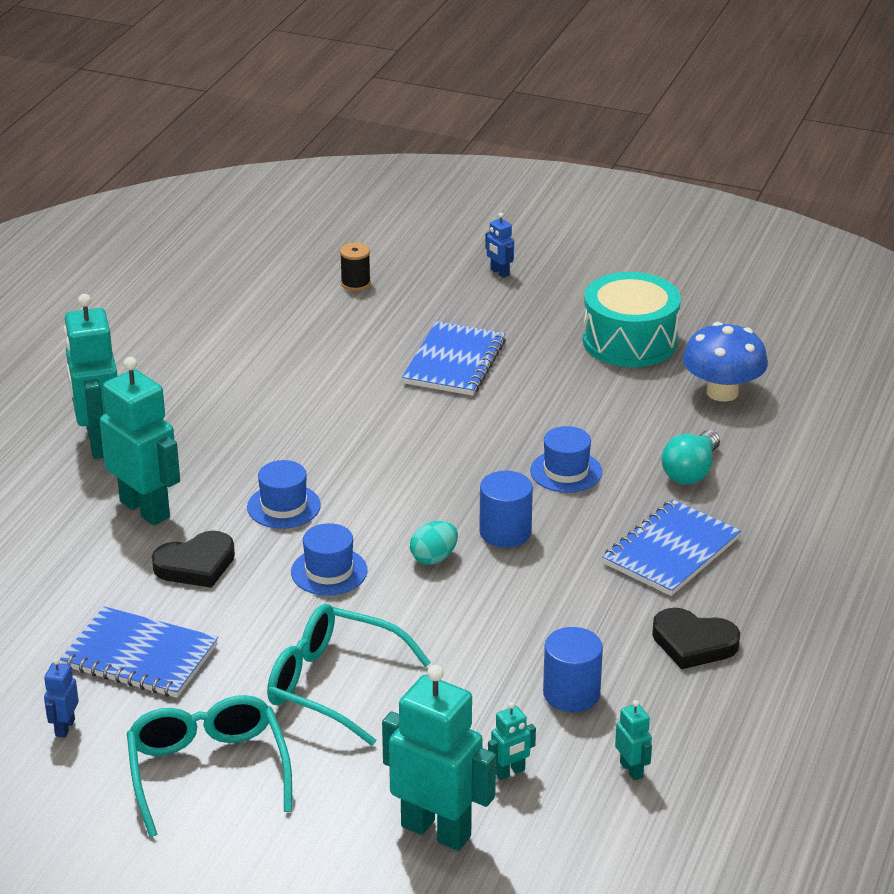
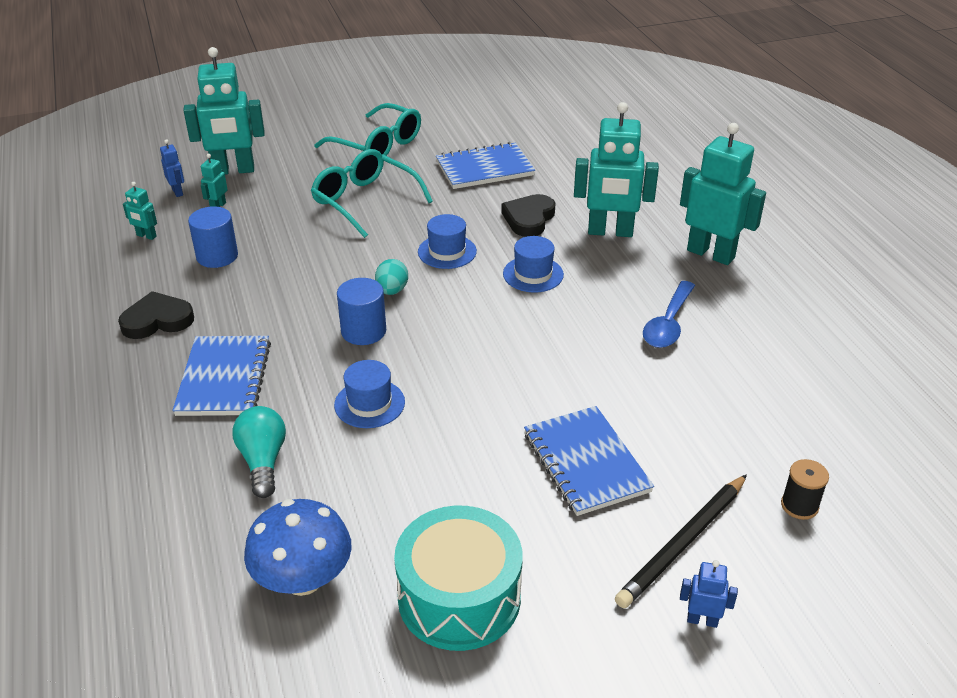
camera: 140 degrees right, 5 degrees up
blue robot [44,658,79,738] -> blue robot moved to [160,139,184,197]
turquoise glasses [267,604,431,746] -> turquoise glasses turned 120 degrees counterclockwise [311,149,433,238]
none -> black pencil [615,474,747,608]
none -> blue spoon [643,281,695,348]

